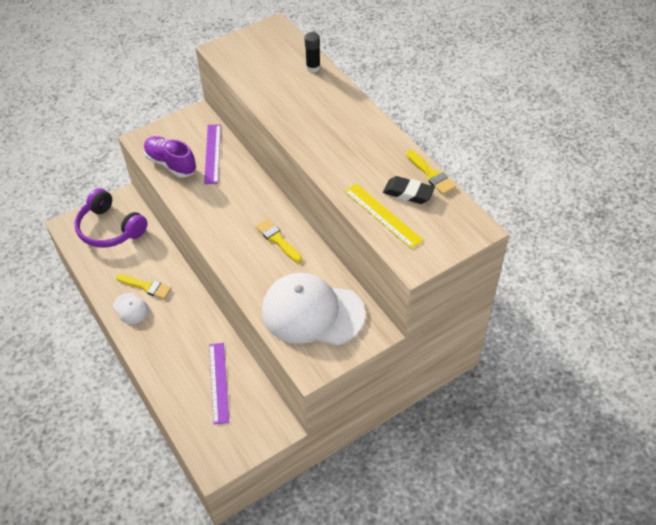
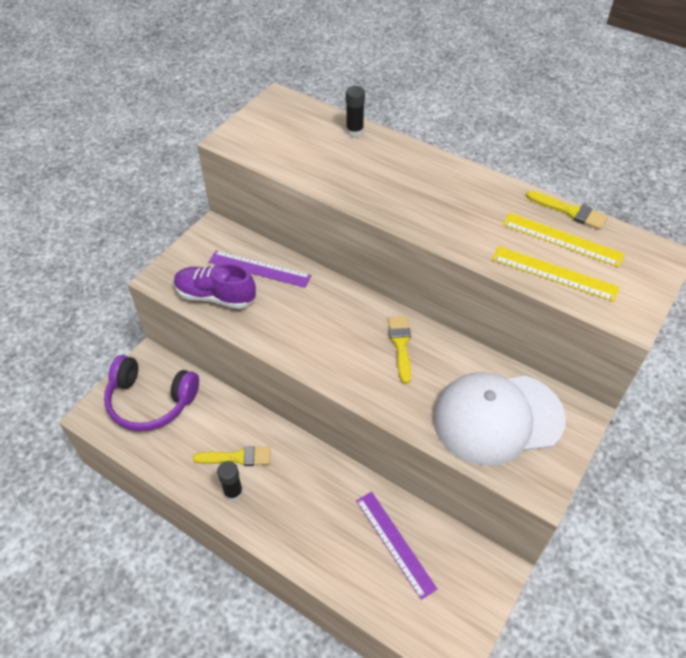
camera: 25 degrees left, 0 degrees up
white cap [113,293,149,324] -> black glue stick [217,461,243,501]
purple ruler [204,124,221,184] -> purple ruler turned 45 degrees counterclockwise [209,250,311,288]
yellow brush [256,219,302,263] -> yellow brush turned 60 degrees clockwise [388,316,411,384]
black eraser [383,176,435,204] -> yellow ruler [502,213,625,267]

